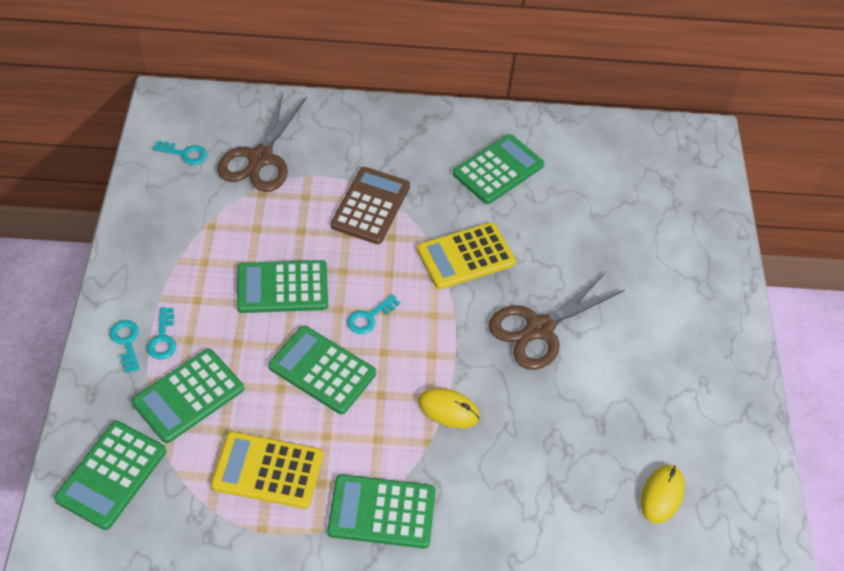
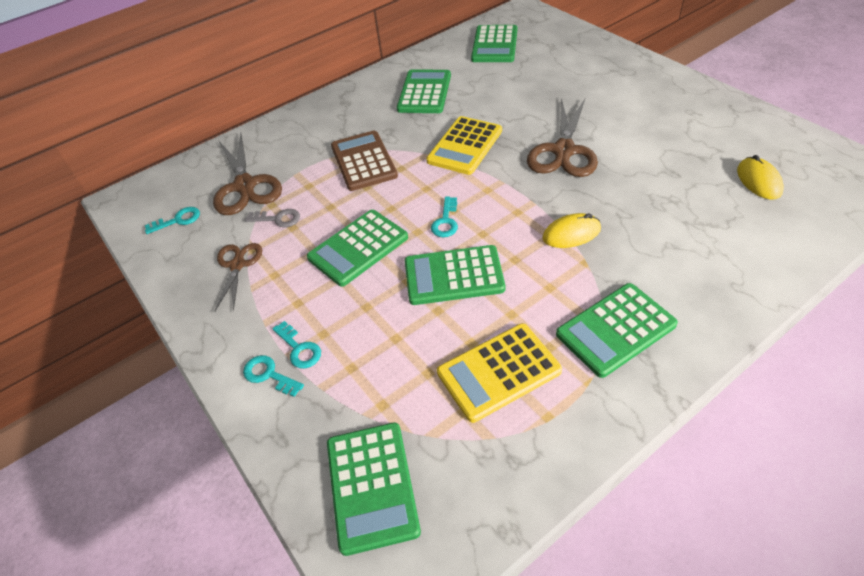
camera: 30 degrees left, 5 degrees down
green calculator [131,348,244,443] -> green calculator moved to [471,25,517,62]
none -> brown scissors [215,243,262,312]
none -> grey key [245,209,300,227]

